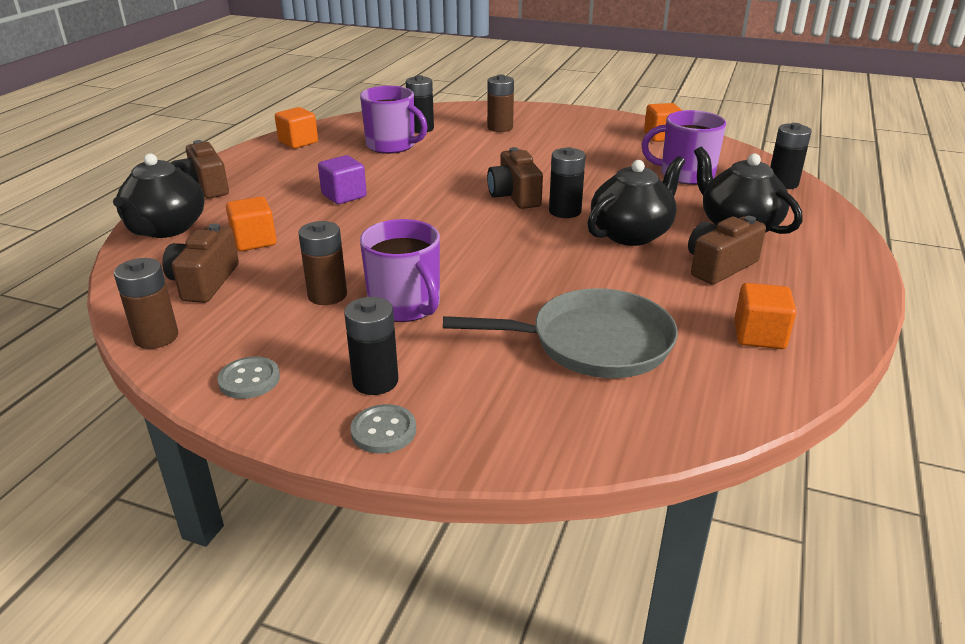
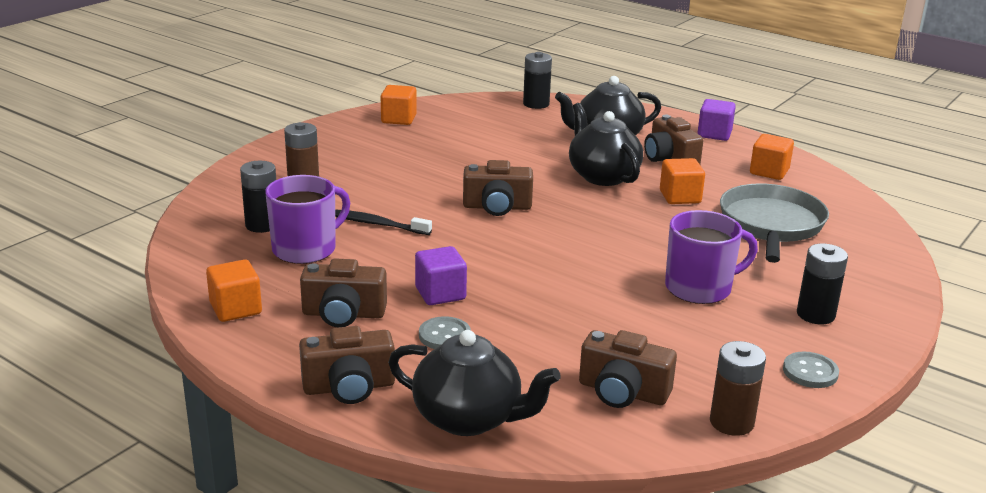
camera: 75 degrees left, 5 degrees down
orange cube [226,196,276,251] -> orange cube moved to [660,158,705,204]
brown battery [298,221,347,305] -> none
grey button [351,404,416,454] -> grey button moved to [419,316,471,349]
black battery [549,147,586,218] -> none
purple mug [642,110,726,185] -> none
none -> brown camera [300,258,387,327]
none -> black toothbrush [335,209,432,235]
none -> purple cube [698,99,736,141]

